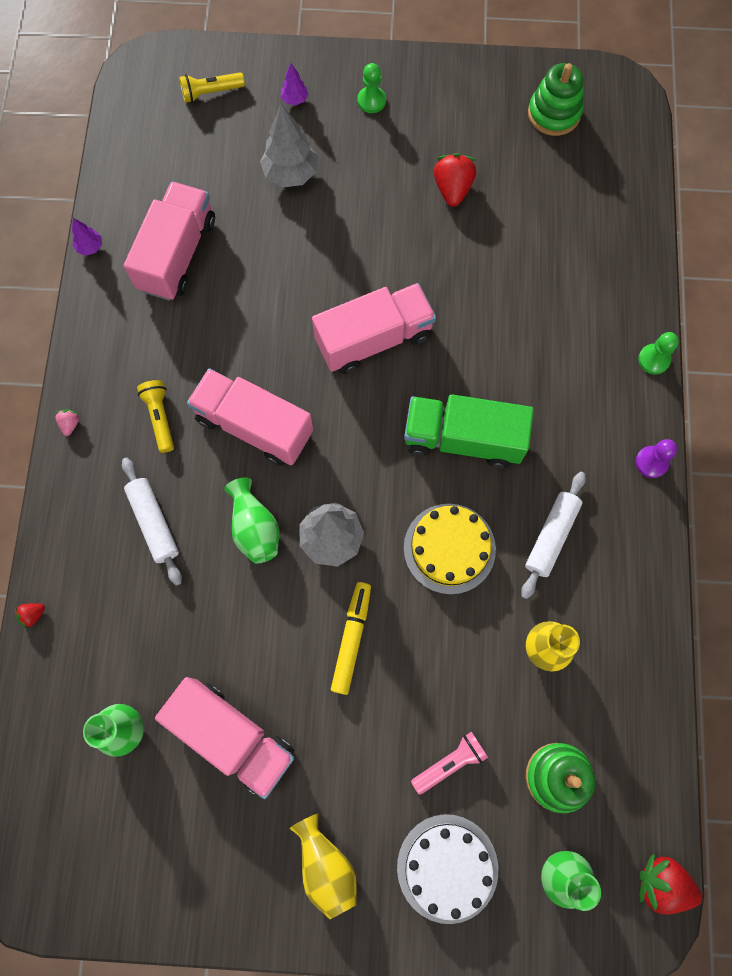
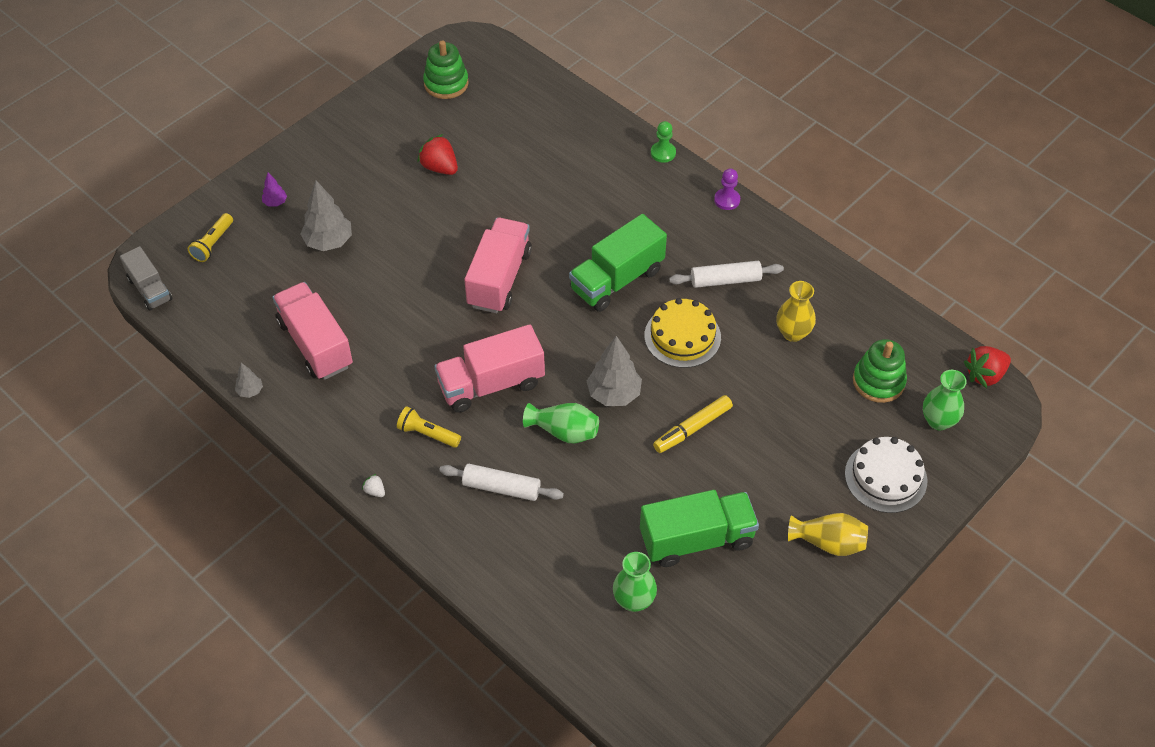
camera: 50 degrees left, 20 degrees down
red strawberry [15,603,45,629] -> none
pink strawberry [55,409,80,436] -> white strawberry [362,474,385,497]
purple tree [72,218,102,256] -> grey tree [235,363,263,398]
pink truck [155,677,294,799] -> green truck [640,490,759,567]
yellow marker [331,582,371,695] -> yellow marker turned 90 degrees counterclockwise [653,395,733,453]
green pawn [357,63,386,113] -> none
pink flashlight [411,732,488,795] -> none
white rolling pin [521,472,586,599] -> white rolling pin turned 75 degrees counterclockwise [669,261,784,288]
none -> grey truck [120,246,172,311]

